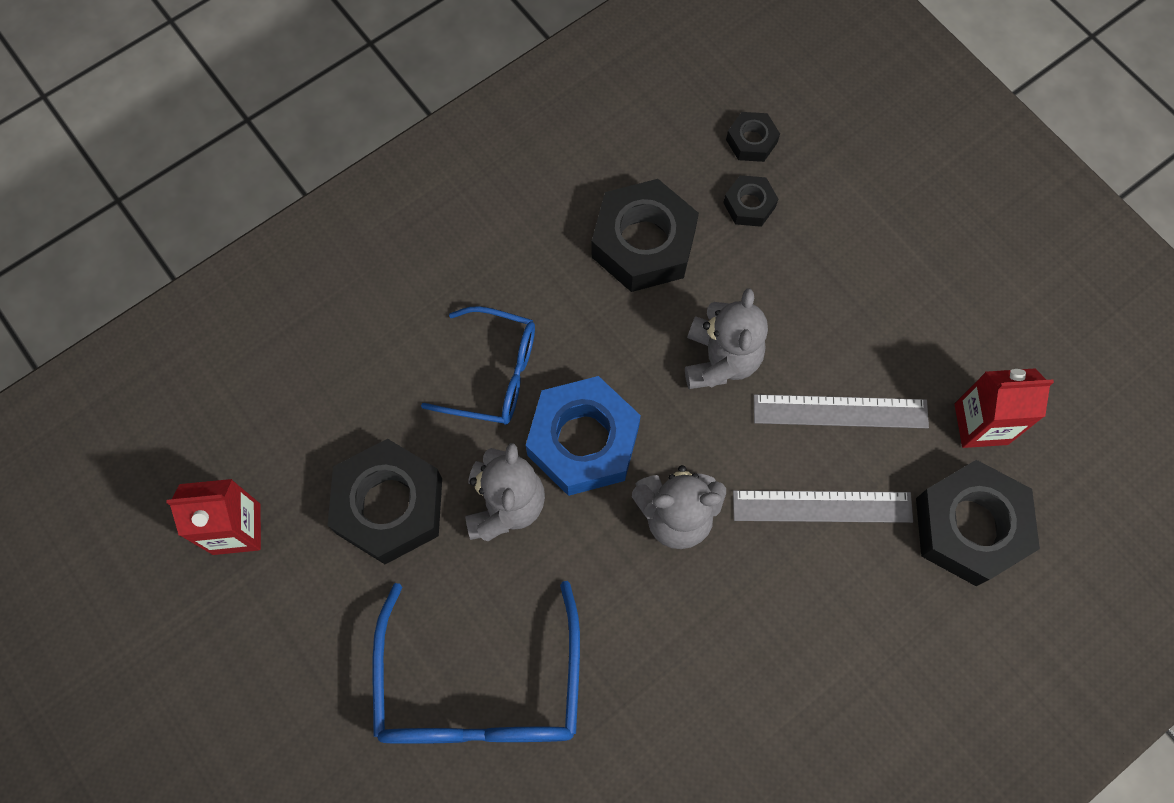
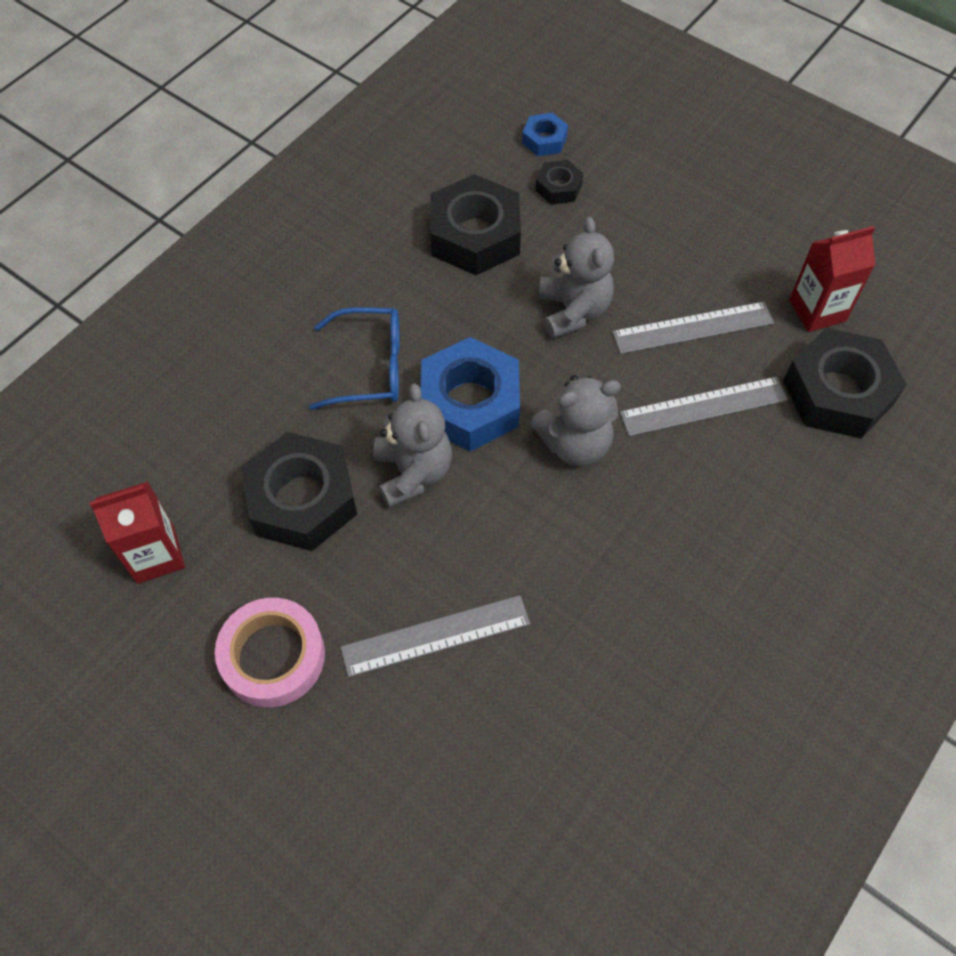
camera: 15 degrees left, 10 degrees down
blue glasses [373,581,580,744] -> grey ruler [341,595,530,677]
black nut [726,112,780,162] -> blue nut [522,113,568,156]
none -> pink tape [215,598,325,707]

